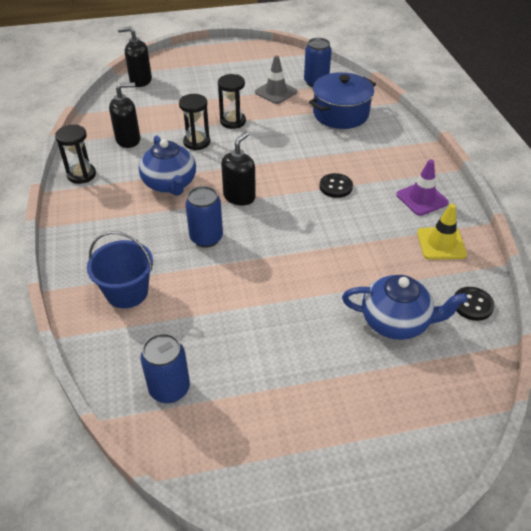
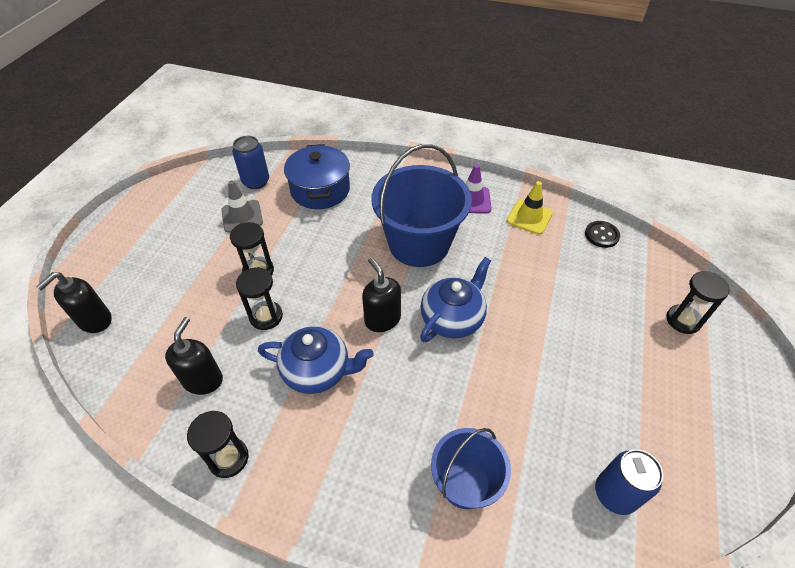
camera: 60 degrees left, 5 degrees up
blue can [185,186,223,248] -> none
black button [319,173,353,198] -> blue bucket [372,144,472,267]
blue teapot [342,275,468,340] -> blue teapot moved to [420,257,491,342]
none -> black hourglass [666,271,730,334]

